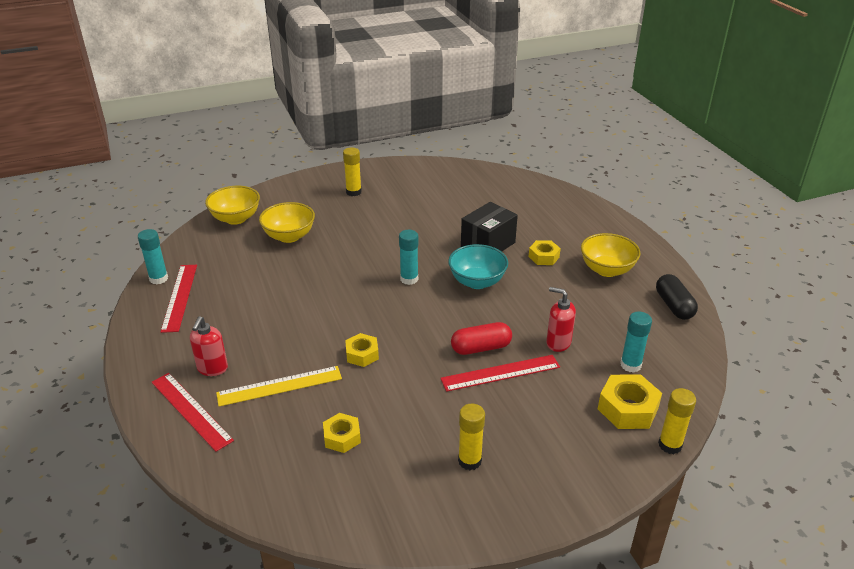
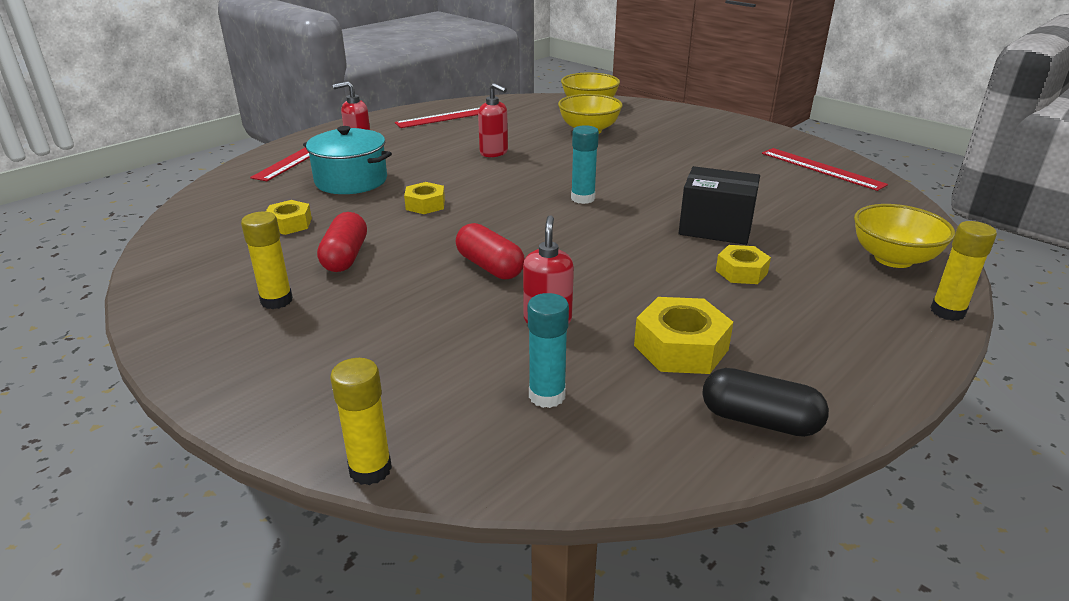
camera: 65 degrees right, 5 degrees down
turquoise glue stick [138,229,168,284] -> none
yellow ruler [216,366,342,406] -> turquoise pot [303,126,392,194]
yellow glue stick [343,147,362,196] -> yellow glue stick moved to [930,221,997,321]
red ruler [440,355,560,392] -> red ruler moved to [762,148,888,191]
turquoise bowl [448,244,508,289] -> none
yellow bowl [581,233,641,277] -> yellow bowl moved to [854,204,955,268]
yellow nut [598,374,662,429] -> yellow nut moved to [634,297,733,374]
black capsule [656,274,698,320] -> black capsule turned 60 degrees clockwise [702,368,829,437]
none -> red capsule [317,212,367,272]
none -> red soap dispenser [478,83,508,157]

